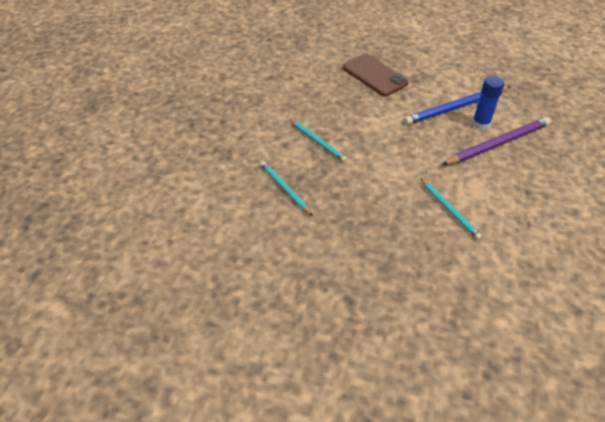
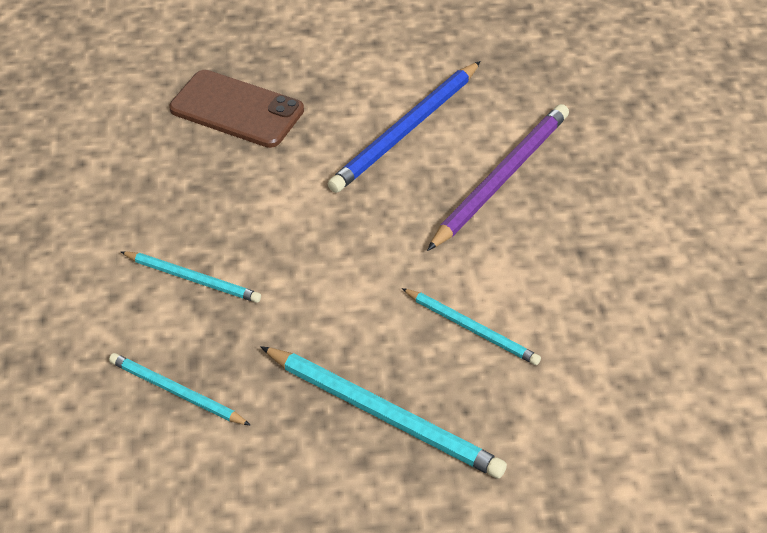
camera: 25 degrees left, 0 degrees up
blue glue stick [472,76,504,130] -> none
none -> turquoise pencil [260,346,507,479]

